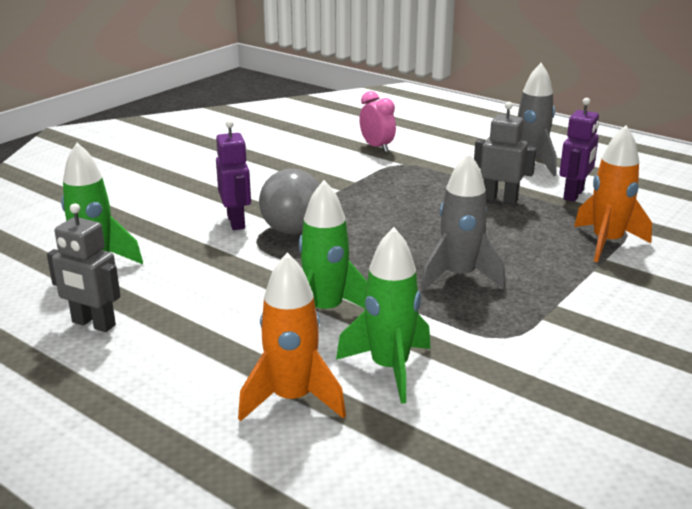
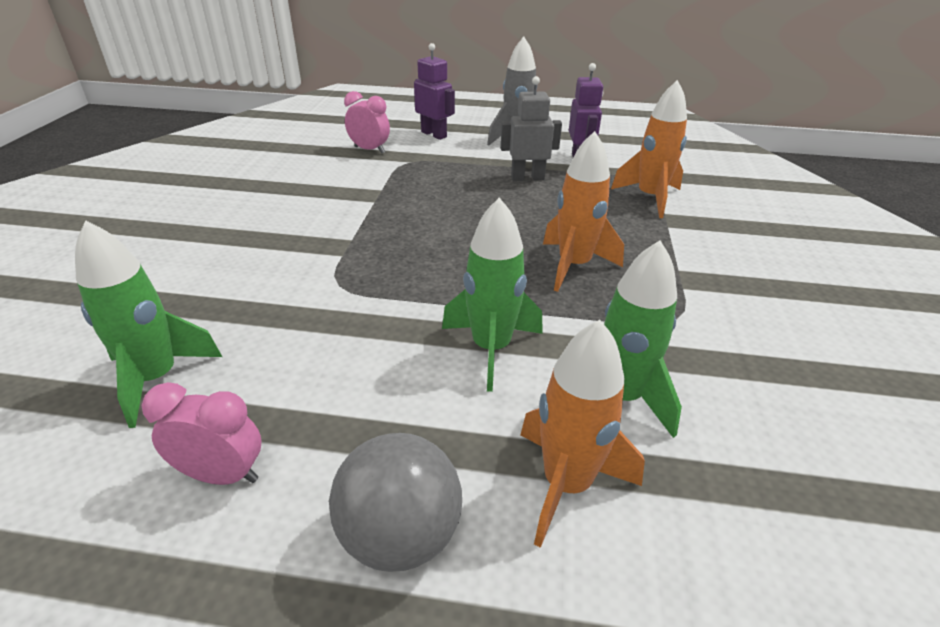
camera: 30 degrees left, 10 degrees up
grey robot [47,203,121,332] -> pink clock [142,382,262,485]
purple robot [216,120,251,230] -> purple robot moved to [414,43,455,140]
grey ball [259,169,320,234] -> grey ball moved to [329,433,462,572]
grey rocket [420,152,506,291] -> orange rocket [543,131,624,292]

